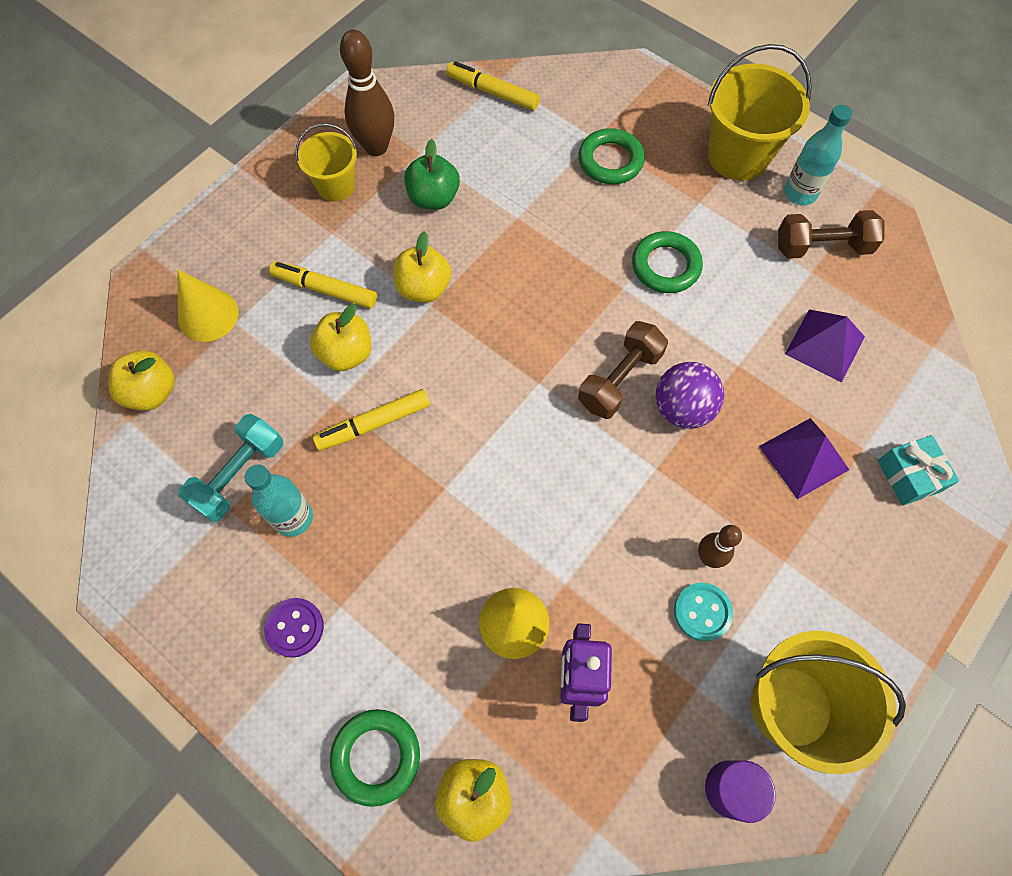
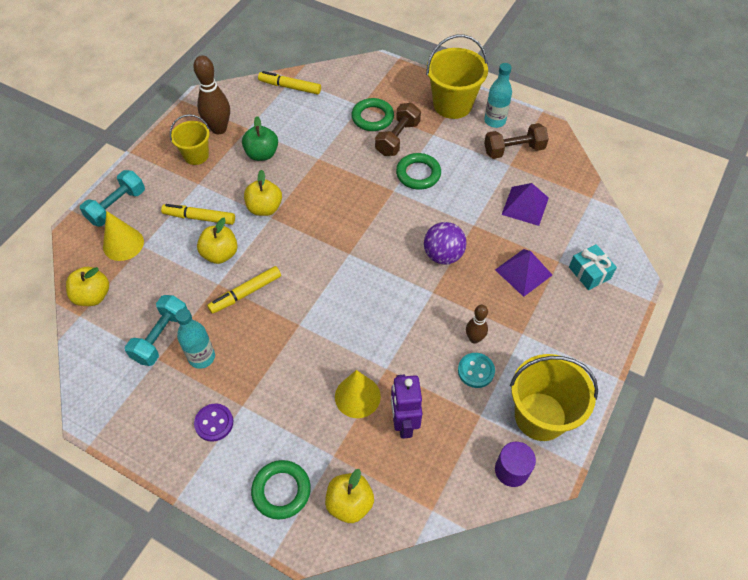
camera: 10 degrees left, 10 degrees down
brown dumbbell [578,321,668,419] -> brown dumbbell moved to [375,103,421,156]
none -> turquoise dumbbell [80,170,145,226]

